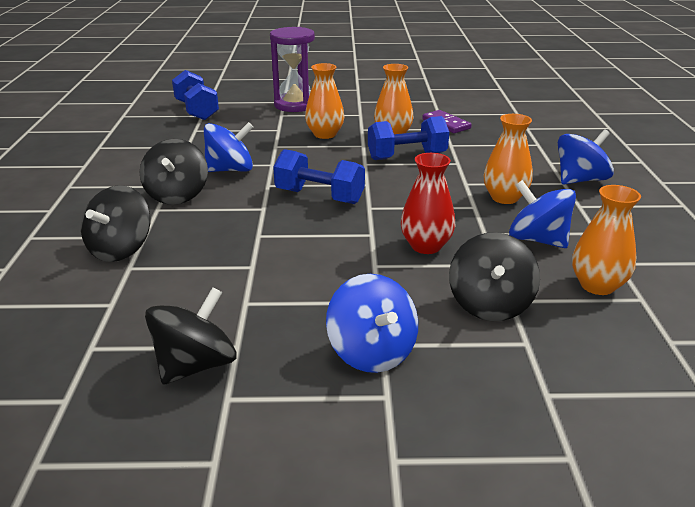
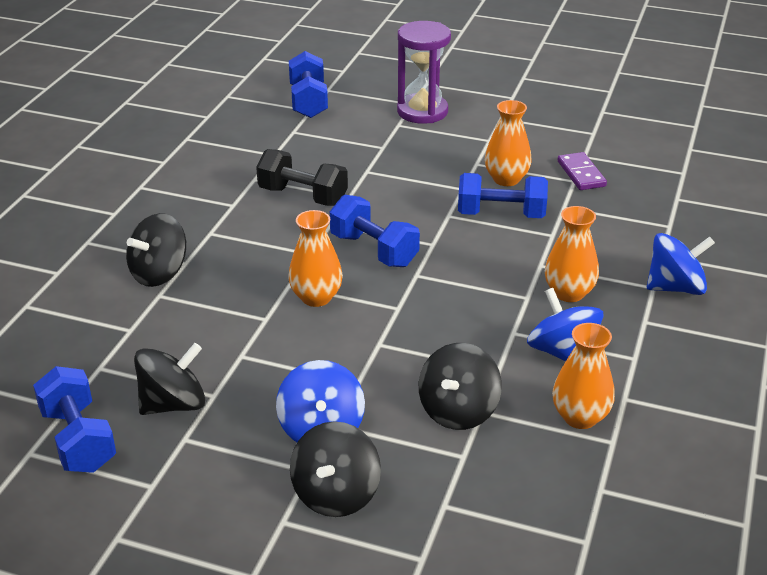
camera: 20 degrees right, 5 degrees up
black spinning top [140,139,208,205] -> black spinning top moved to [290,421,381,517]
blue spinning top [204,122,253,172] -> black dumbbell [256,149,348,206]
orange vase [305,63,344,139] -> orange vase moved to [288,210,343,307]
red vase [401,153,455,254] -> none
none -> blue dumbbell [33,366,116,473]

